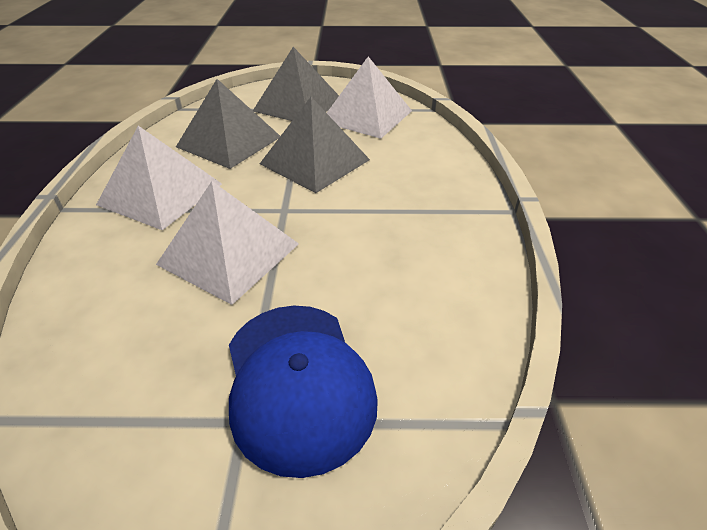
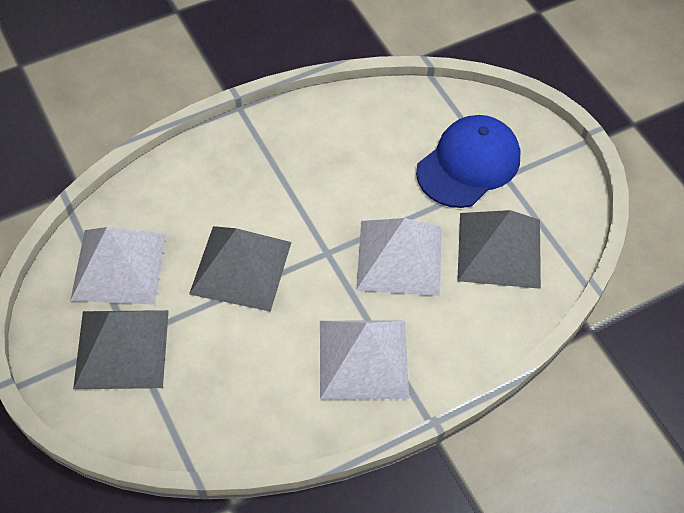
camera: 120 degrees left, 15 degrees up
grey pyramid [176,79,280,169] -> grey pyramid moved to [457,210,541,289]

